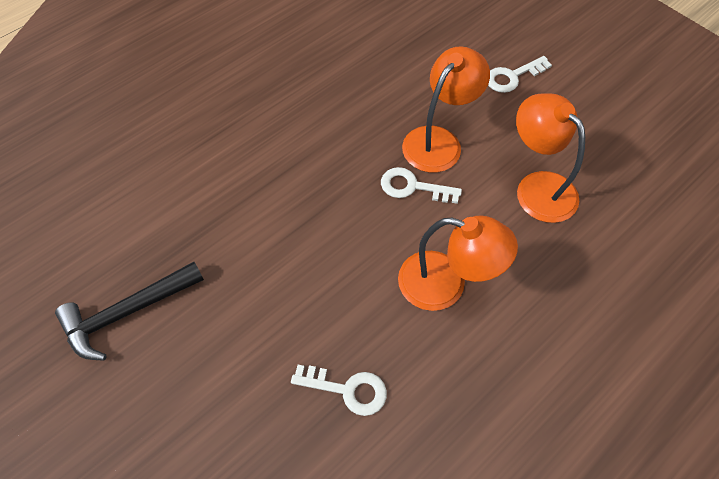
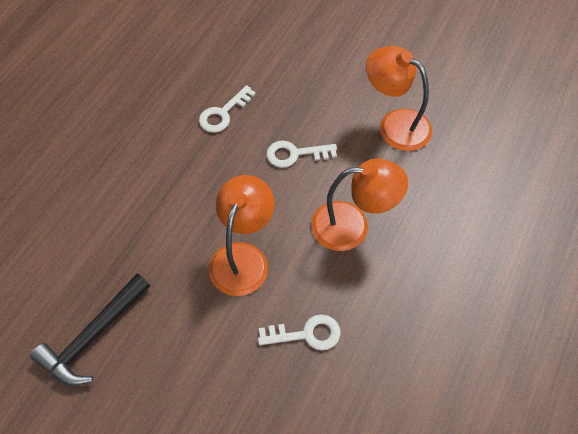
camera: 20 degrees left, 0 degrees up
orange lamp [402,46,490,173] -> orange lamp moved to [209,175,275,296]
white key [488,56,552,93] -> white key moved to [199,85,256,133]

